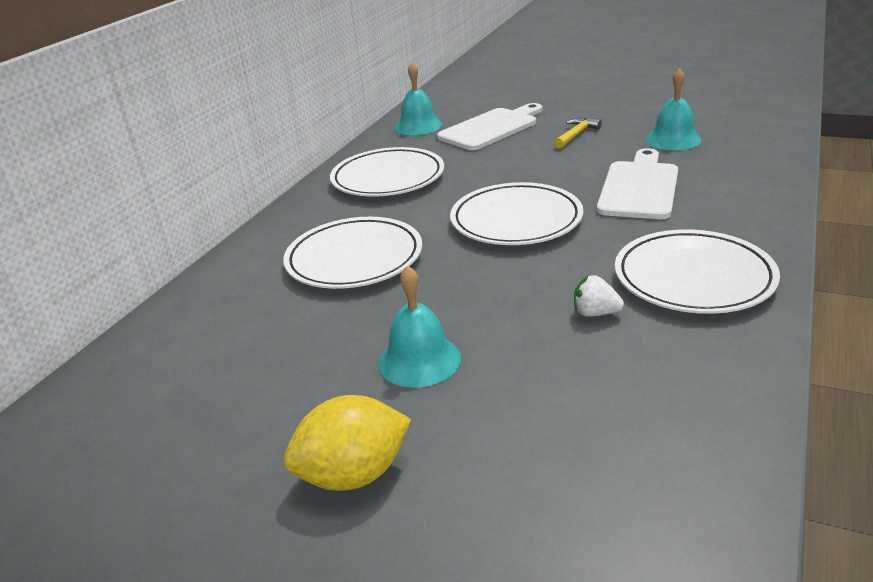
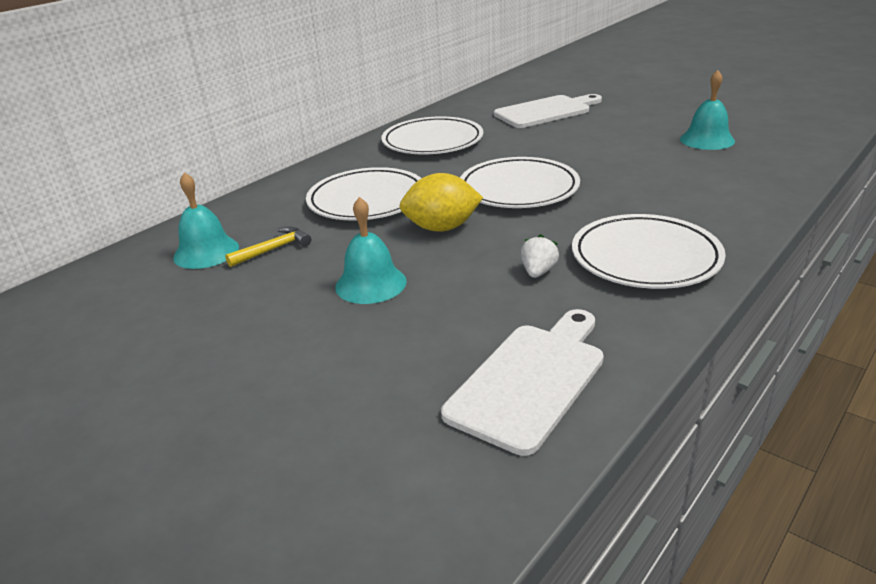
camera: 15 degrees right, 0 degrees up
yellow lemon [283,395,411,491] -> yellow lemon moved to [399,173,483,232]
turquoise bell [395,63,442,135] -> turquoise bell moved to [173,172,239,269]
yellow hammer [554,118,602,148] -> yellow hammer moved to [225,227,311,267]
white strawberry [574,275,624,317] -> white strawberry turned 75 degrees clockwise [521,234,559,278]
white cutting board [597,148,678,219] -> white cutting board moved to [441,309,604,456]

